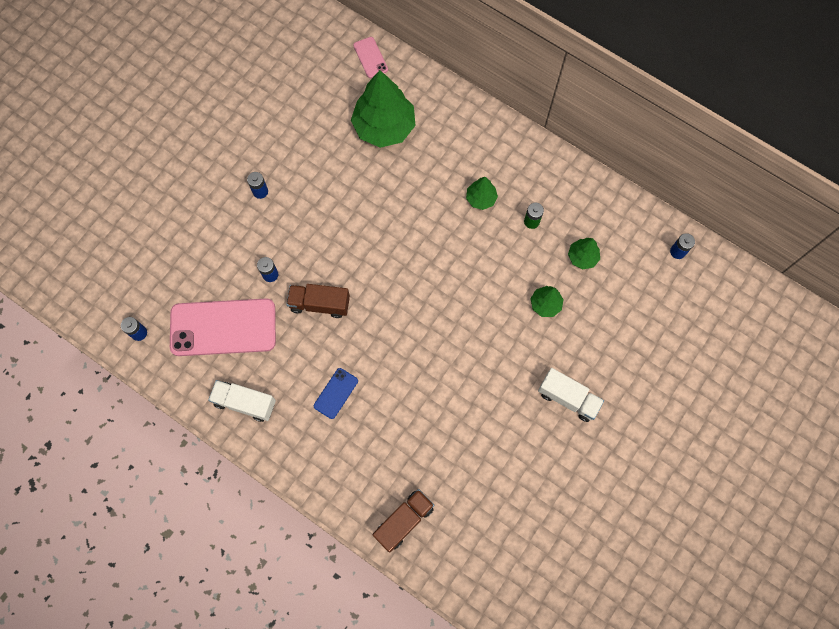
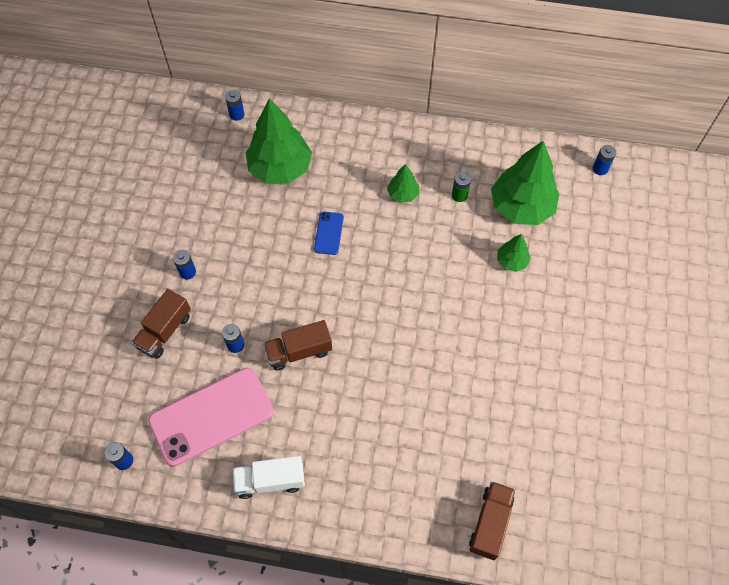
camera: 25 degrees left, 10 degrees down
blue phone [314,368,358,419] -> blue phone moved to [314,212,344,255]
pink phone [353,37,388,78] -> blue battery [225,90,244,121]
white truck [538,368,604,422] -> none
green tree [568,238,600,270] -> green tree [491,141,559,225], size x2.07
none -> brown truck [131,289,191,359]

